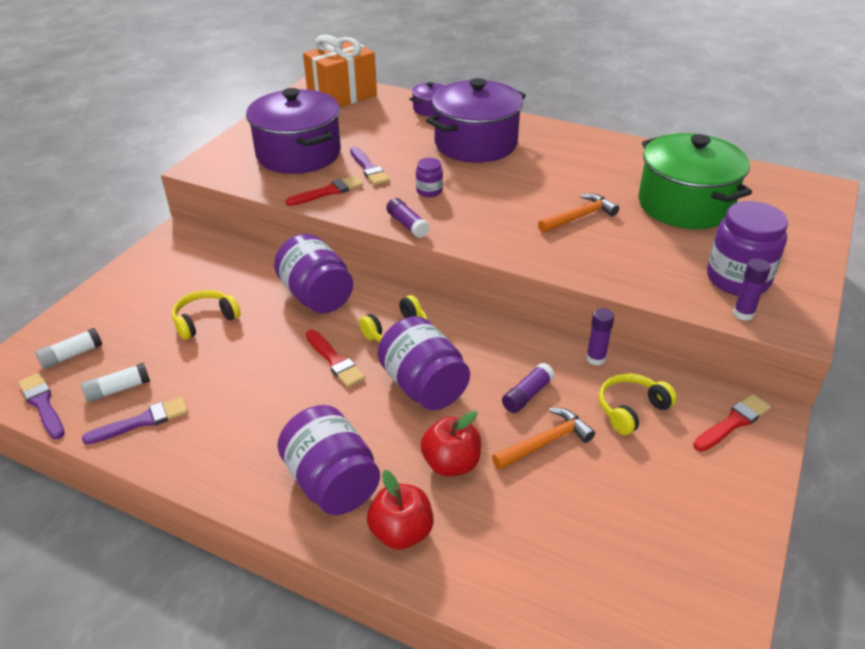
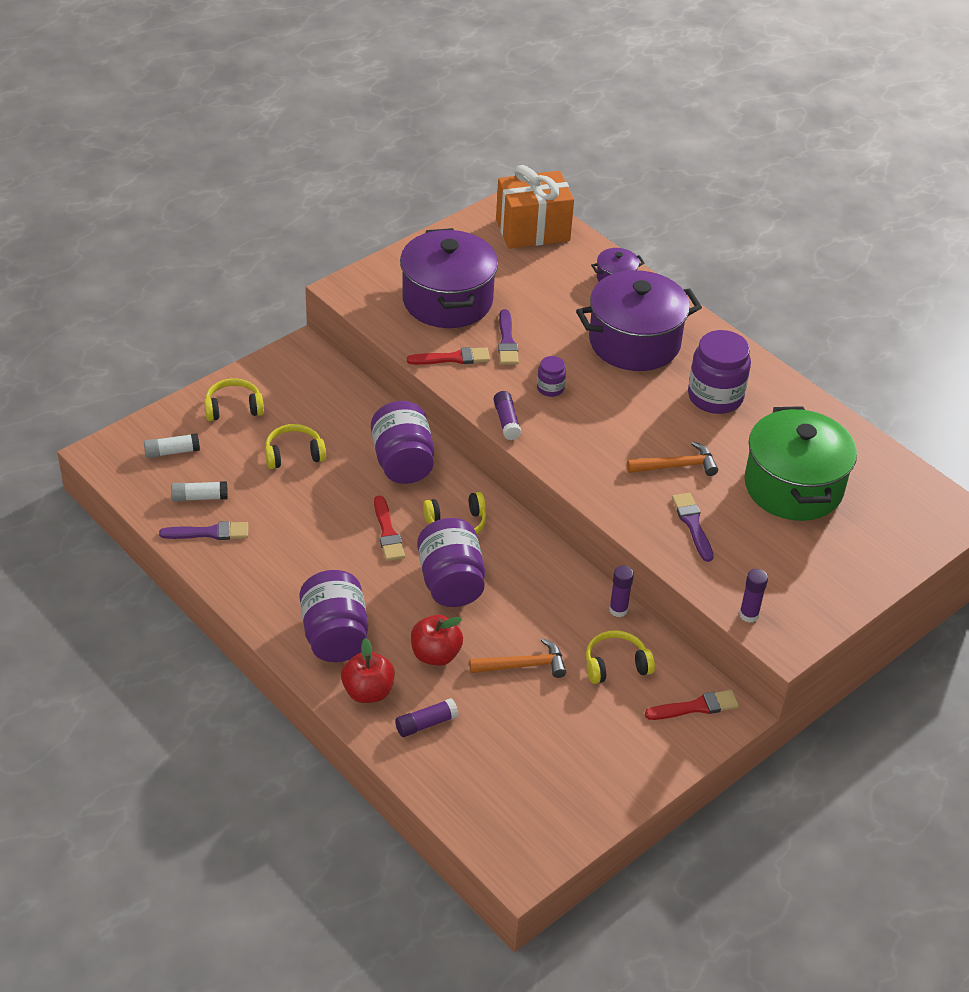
camera: 20 degrees right, 5 degrees up
purple brush [19,373,65,439] -> purple brush moved to [672,493,714,562]
purple glue stick [502,363,555,413] -> purple glue stick moved to [395,698,458,737]
purple jar [707,201,788,296] -> purple jar moved to [688,330,751,414]
none -> yellow headphones [204,378,264,421]

